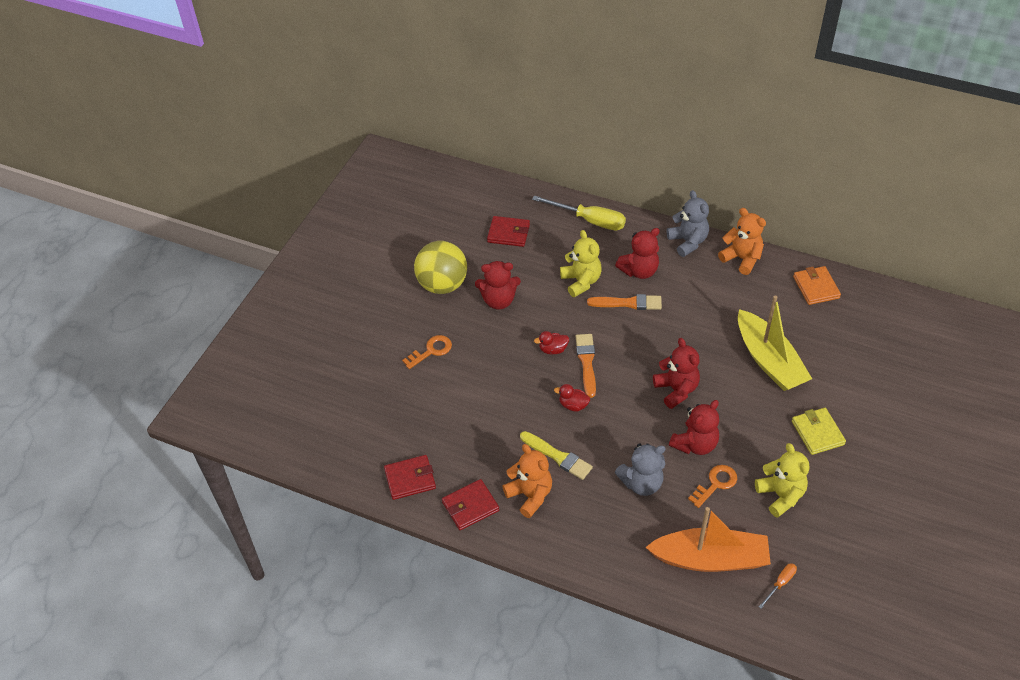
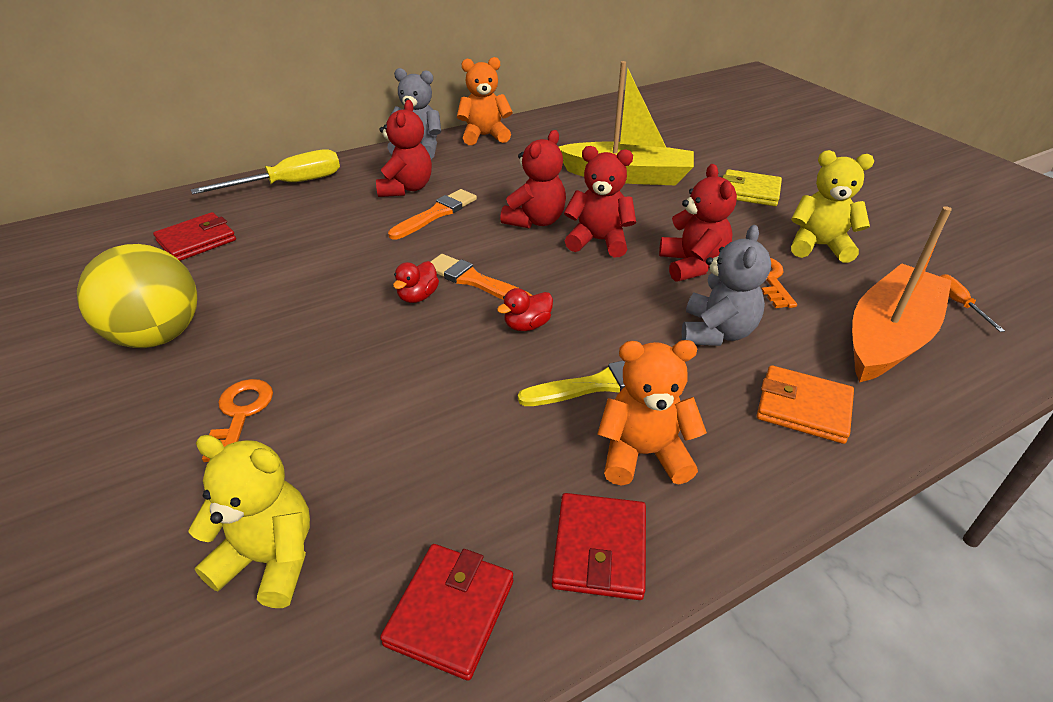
camera: 55 degrees left, 10 degrees down
red teddy bear [475,261,521,310] -> red teddy bear moved to [500,130,566,229]
yellow teddy bear [560,230,602,297] -> yellow teddy bear moved to [188,435,310,608]
orange wallet [793,266,841,305] -> orange wallet moved to [757,365,854,444]

